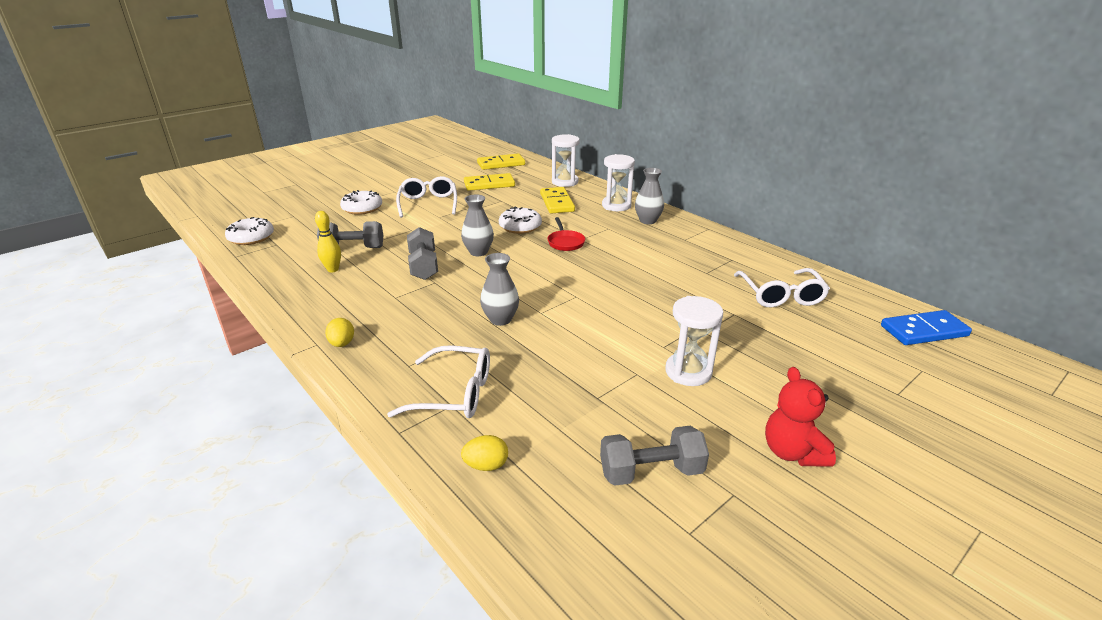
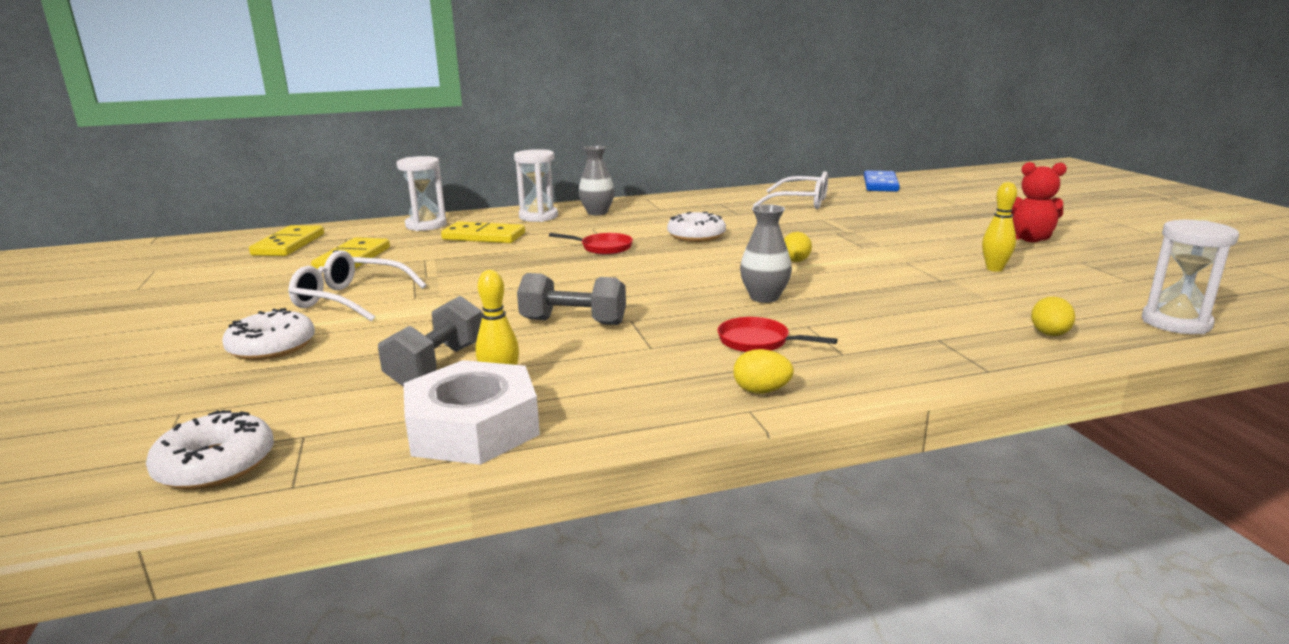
camera: 65 degrees left, 10 degrees down
white glasses [387,345,490,418] -> none
grey vase [461,194,494,256] -> none
white donut [499,207,542,234] -> white donut moved to [667,212,726,242]
grey dumbbell [600,426,709,486] -> none
white hourglass [665,296,723,386] -> white hourglass moved to [1142,220,1239,334]
none -> white nut [403,360,540,465]
none -> red pan [717,317,838,352]
none -> yellow egg [784,232,812,262]
none -> yellow bowling pin [982,182,1017,272]

